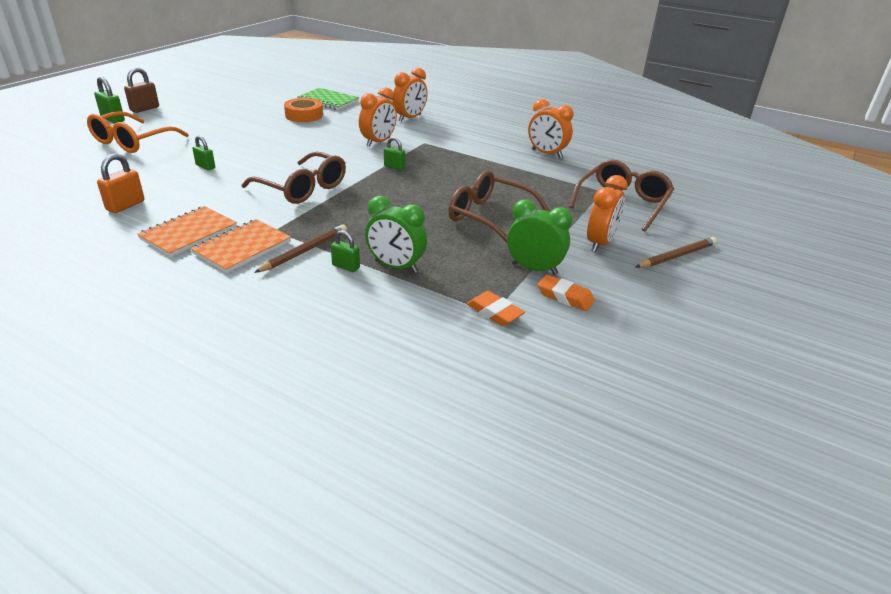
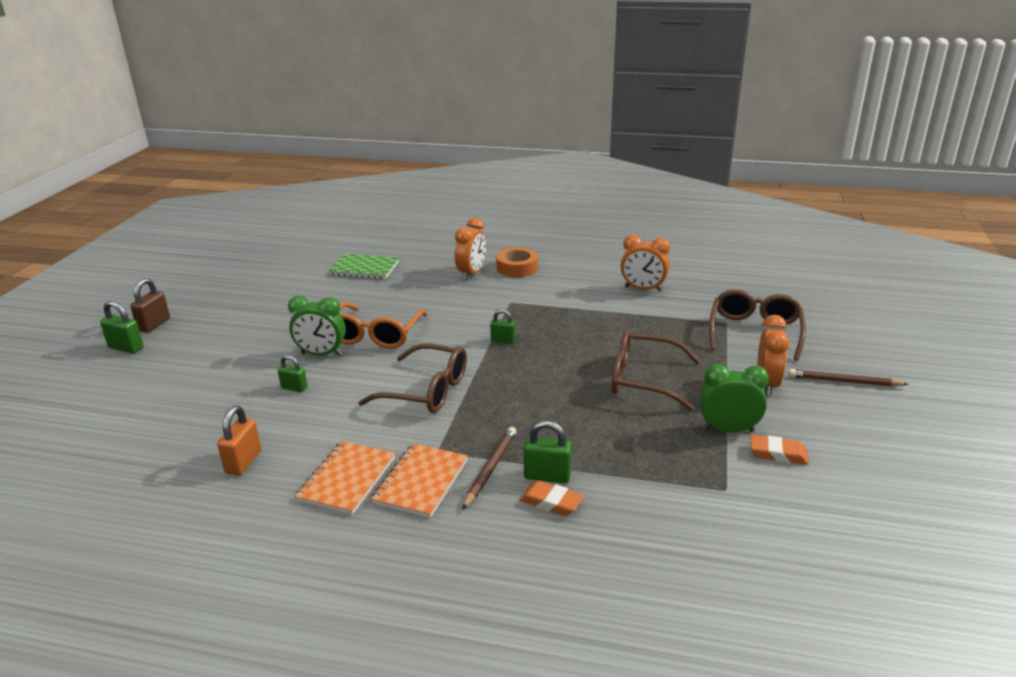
camera: 15 degrees left, 5 degrees down
orange glasses [87,111,189,153] -> orange glasses moved to [340,302,427,349]
orange tape [284,98,323,122] -> orange tape moved to [496,247,538,277]
green padlock [331,230,360,272] -> green padlock [524,421,572,483], size x1.50
orange clock [359,87,397,147] -> none
green clock [365,196,427,273] -> green clock moved to [288,295,346,356]
orange eraser [467,291,525,326] -> orange eraser moved to [520,480,584,516]
brown pencil [636,237,717,268] -> brown pencil turned 120 degrees counterclockwise [788,369,908,387]

